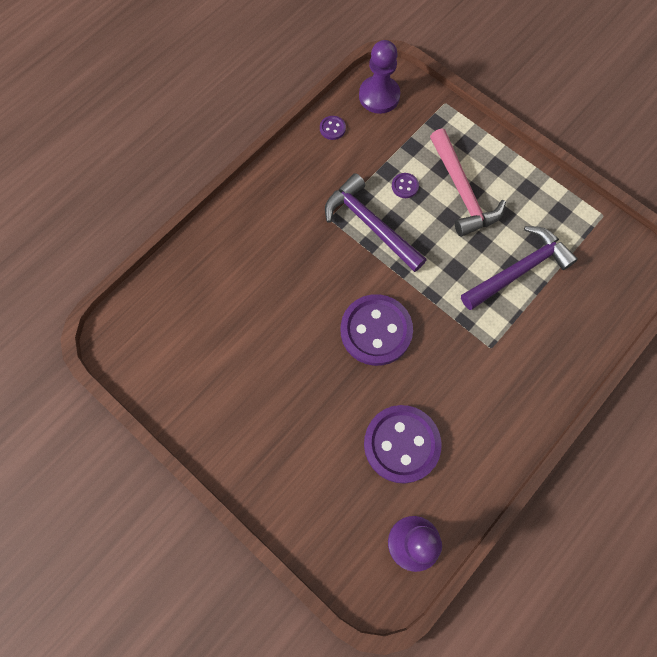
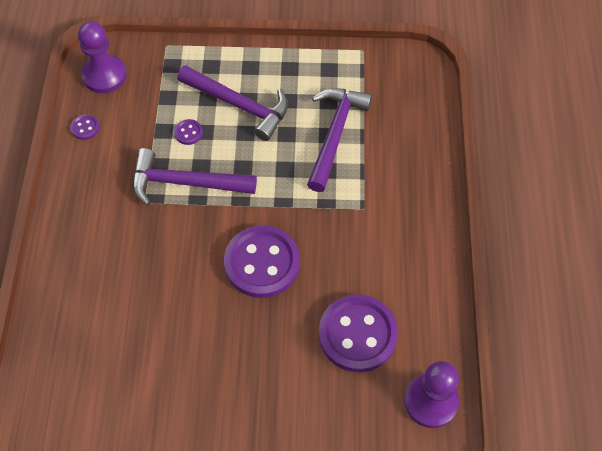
camera: 40 degrees left, 10 degrees down
pink hammer [430,128,506,237] -> purple hammer [177,65,288,141]

